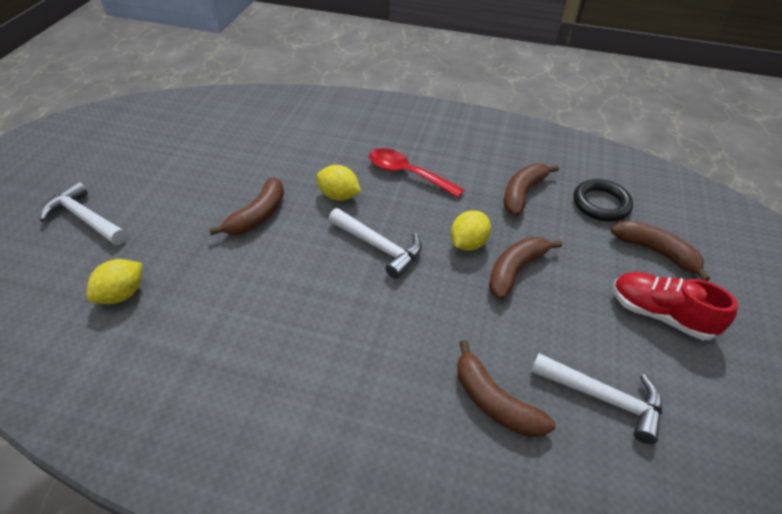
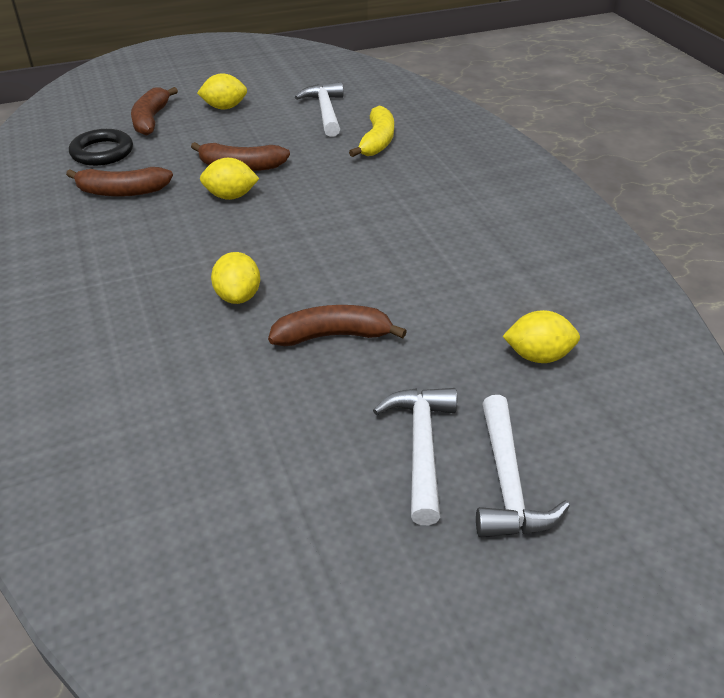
camera: 125 degrees left, 5 degrees down
white hammer [329,208,422,279] -> white hammer moved to [373,388,457,525]
red spoon [369,148,464,197] -> none
brown banana [457,340,556,438] -> yellow banana [349,106,394,157]
red shoe [613,272,738,340] -> yellow lemon [197,73,247,109]

